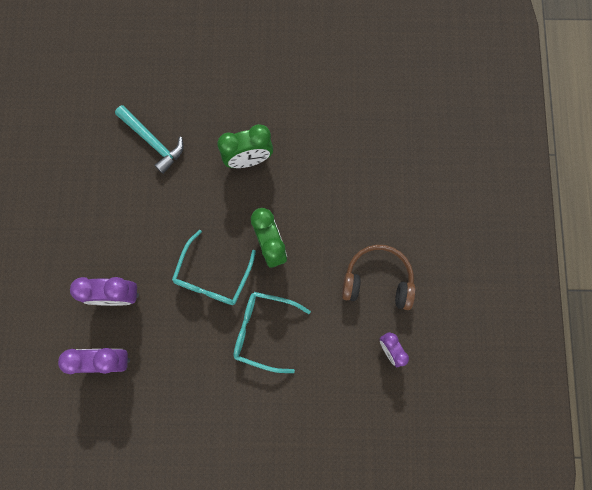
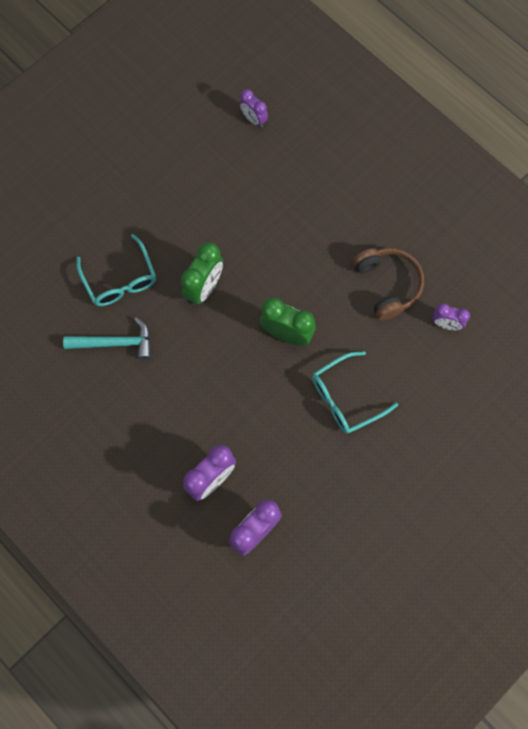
camera: 45 degrees left, 5 degrees down
turquoise glasses [172,230,256,305] -> turquoise glasses moved to [76,234,156,306]
brown headphones [342,245,416,310] -> brown headphones turned 105 degrees clockwise [353,248,424,321]
none -> purple clock [240,89,268,128]

